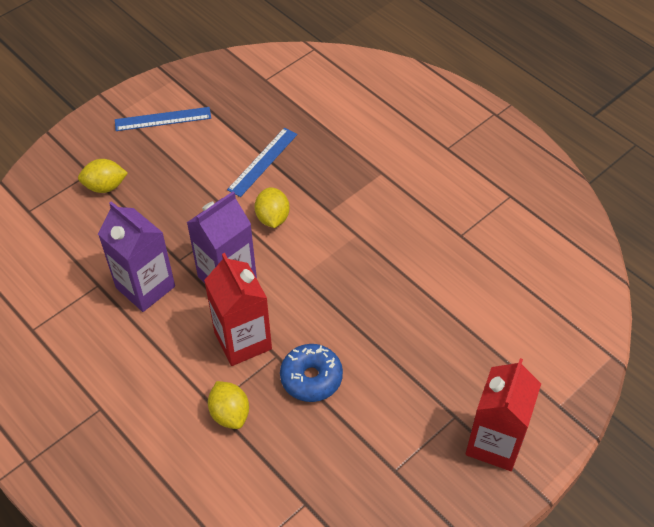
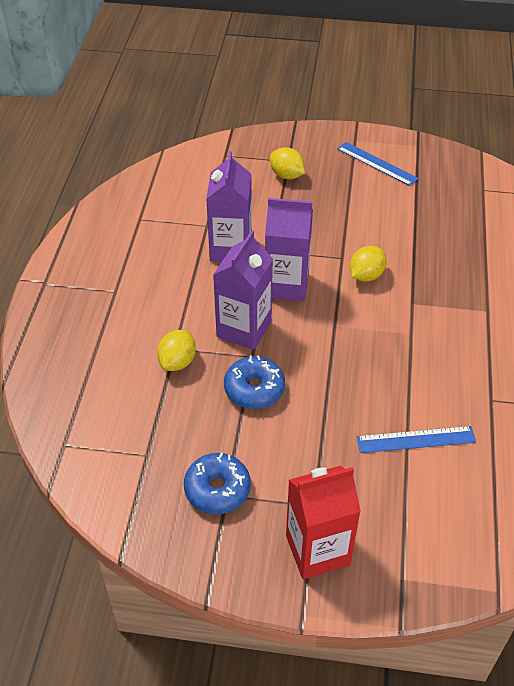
camera: 50 degrees right, 5 degrees down
red carton [204,253,272,366] -> purple carton [213,230,273,350]
blue ruler [227,128,298,197] -> blue ruler moved to [357,426,476,453]
none -> blue donut [184,453,251,514]

